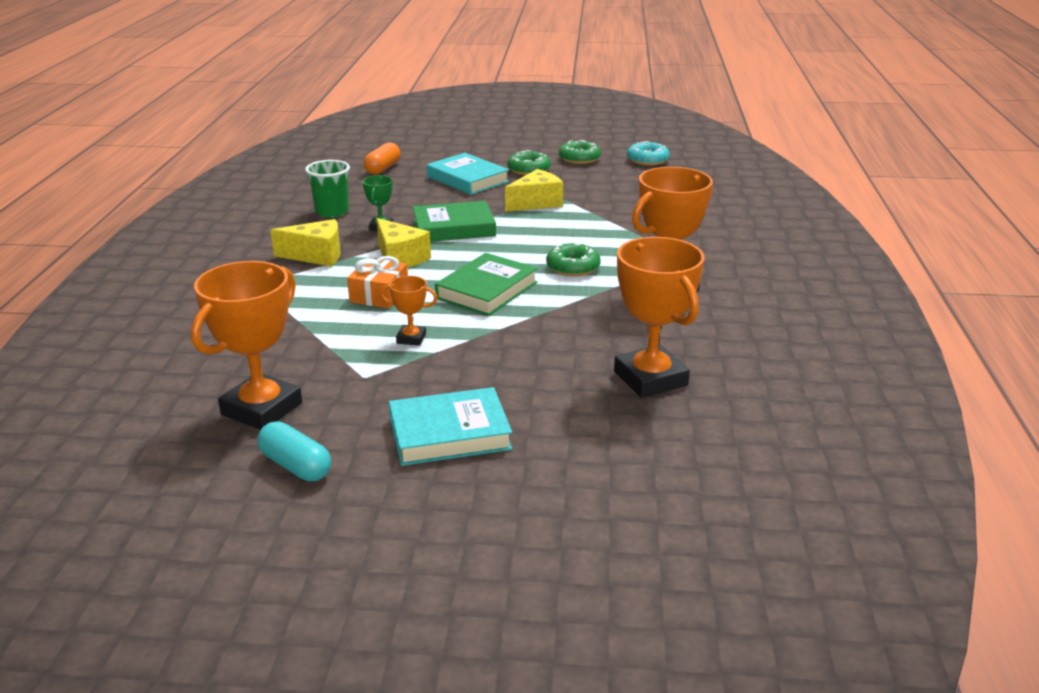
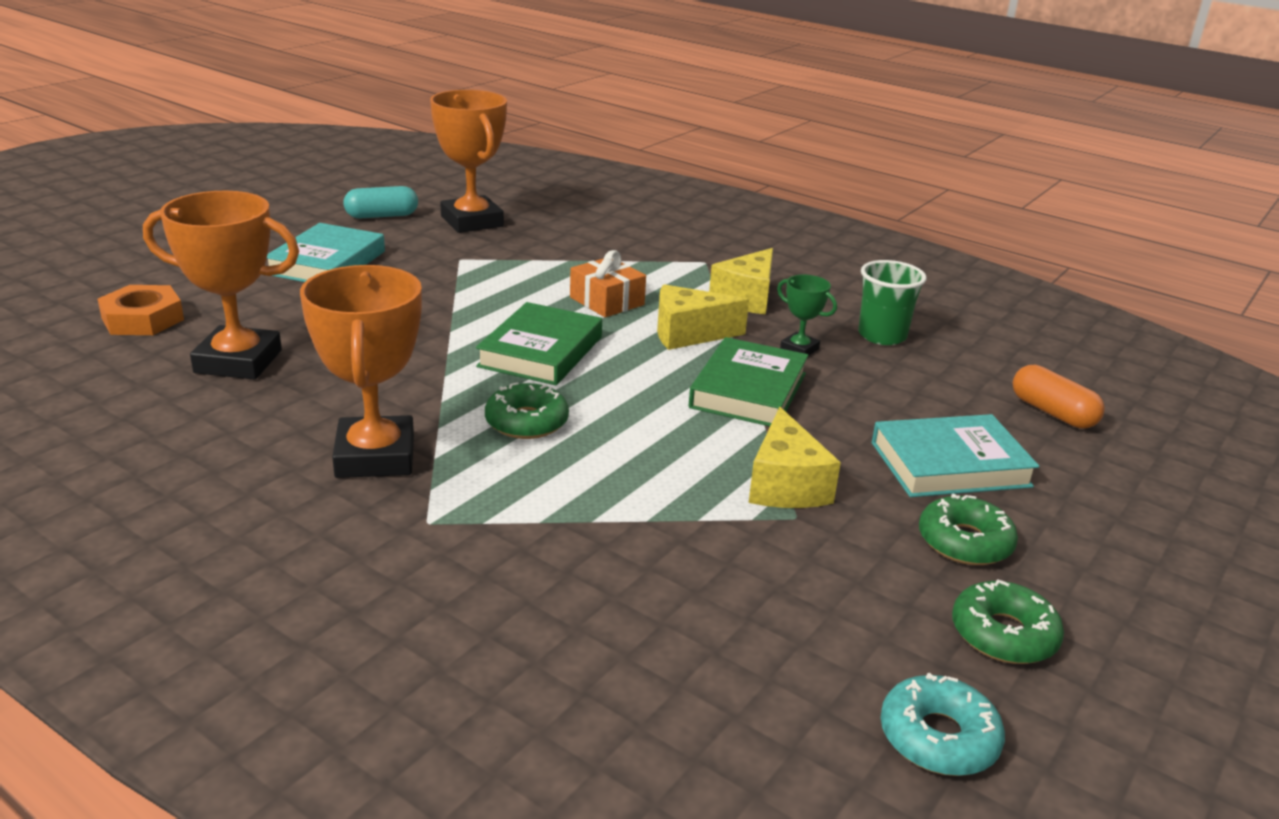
camera: 120 degrees right, 0 degrees up
orange trophy [380,276,438,346] -> none
green book [435,253,538,316] -> green book turned 45 degrees clockwise [476,302,602,385]
none -> orange nut [97,285,184,335]

